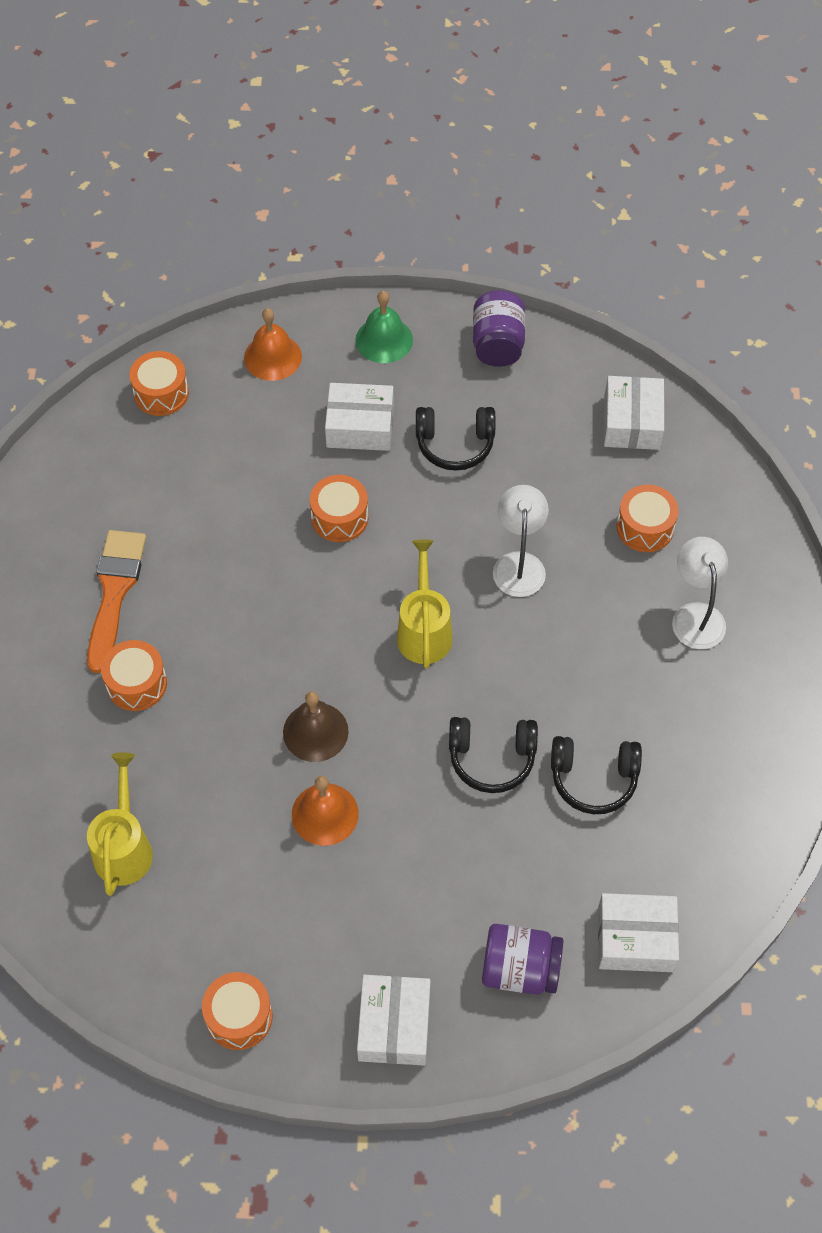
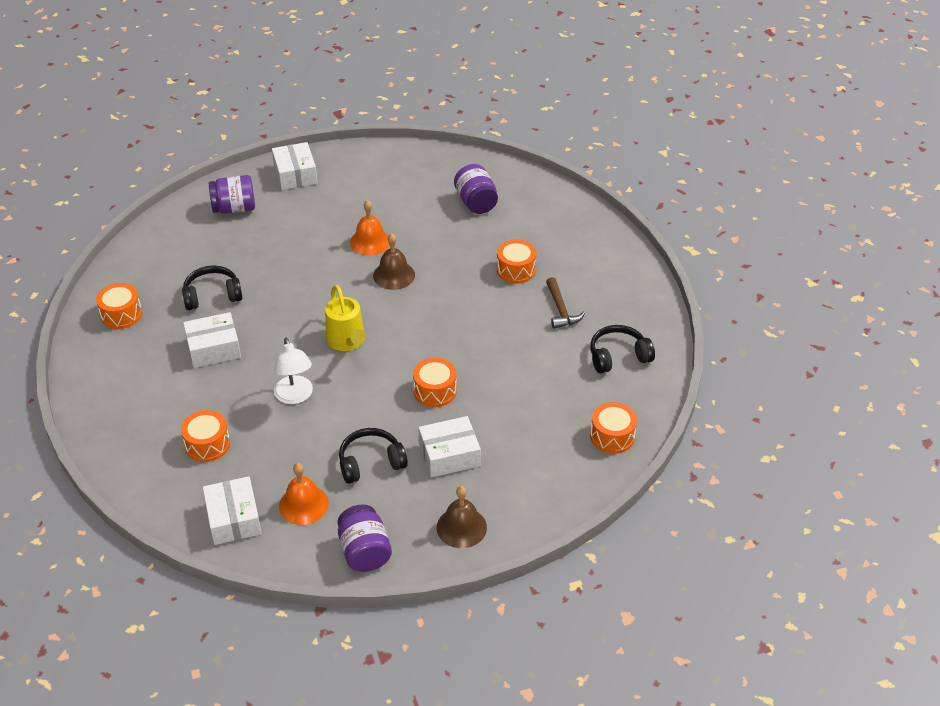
camera: 160 degrees right, 15 degrees down
orange brush [87,530,146,673] -> brown hammer [546,277,585,329]
yellow watering can [87,752,153,896] -> purple jar [454,164,498,214]
orange drum [202,972,273,1050] -> orange drum moved to [96,283,142,329]
orange bell [244,308,302,381] -> orange bell moved to [279,463,329,525]
green bell [355,291,413,363] -> brown bell [437,486,487,548]
black headphones [449,717,538,793] -> black headphones moved to [590,325,655,373]
white box [598,893,679,972] -> white box moved to [183,312,241,368]
white lamp [672,537,728,649] -> none

